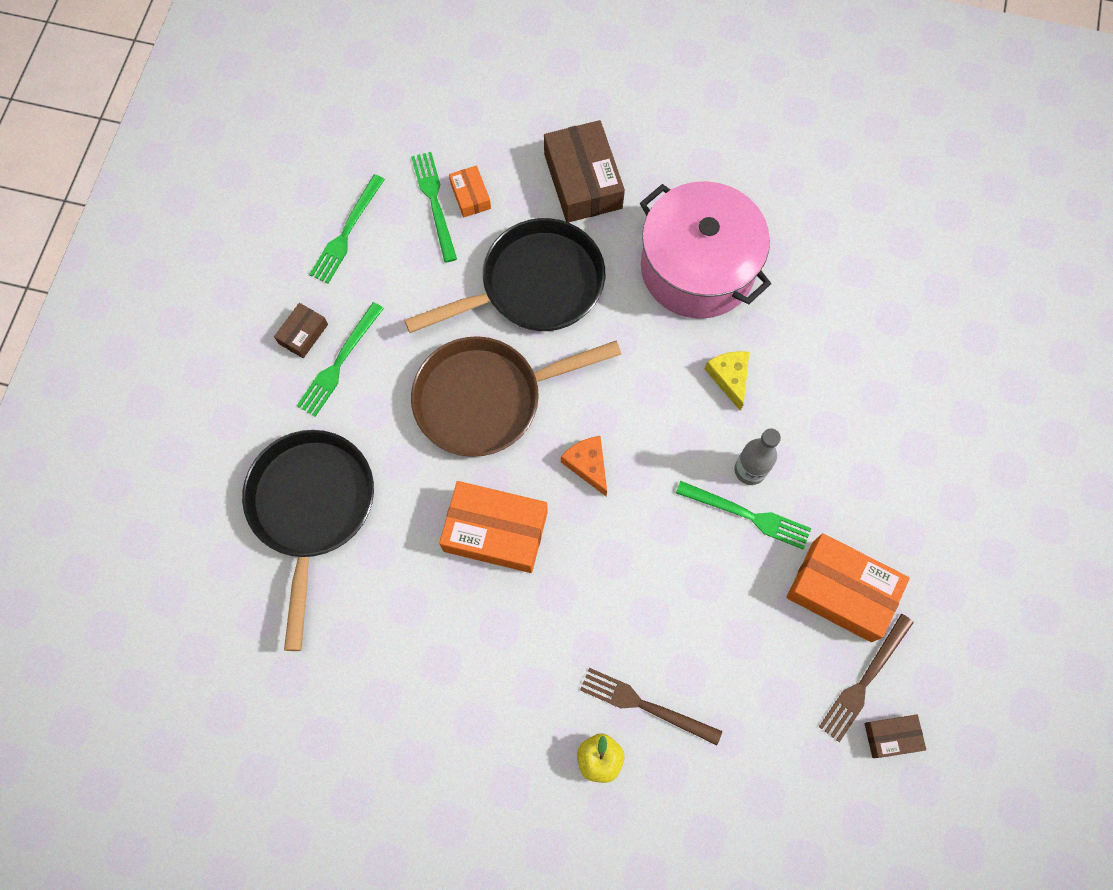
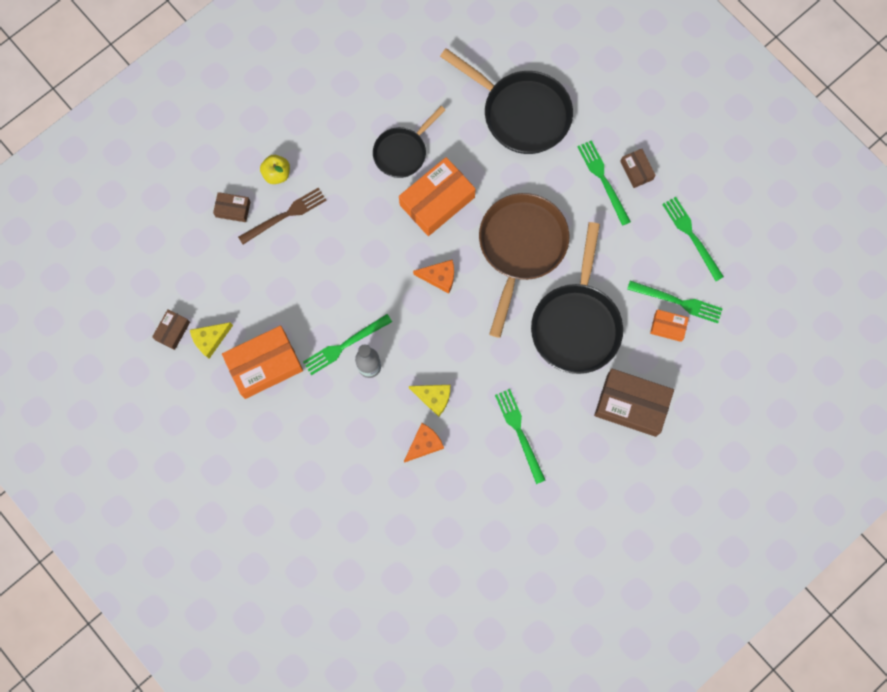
camera: 125 degrees right, 5 degrees up
pink pot [640,181,771,319] -> green fork [495,389,545,484]
brown fork [819,614,914,742] -> yellow cheese [190,322,233,359]
none -> brown box [213,192,251,222]
none -> black pan [373,106,445,178]
none -> orange cheese [404,423,444,463]

